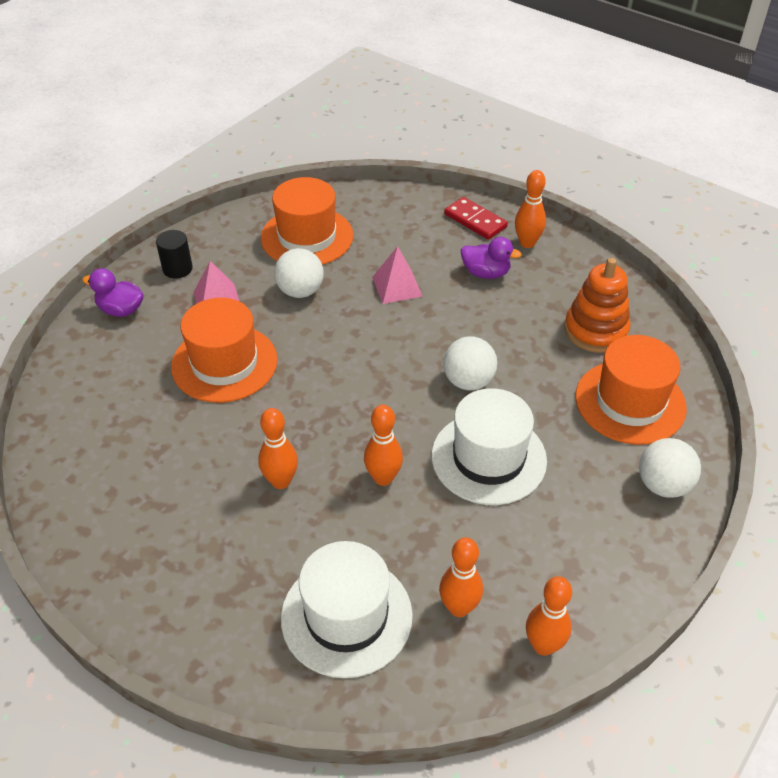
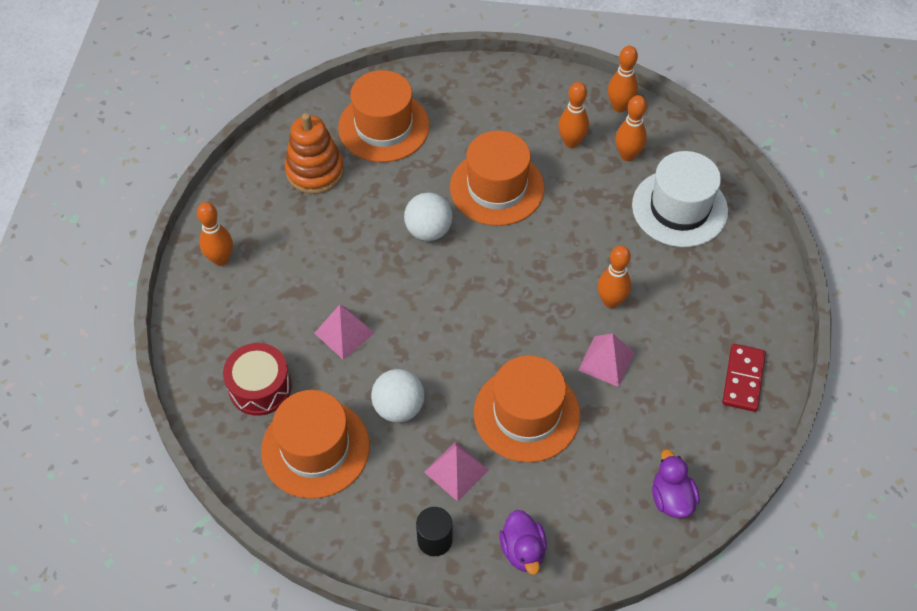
camera: 120 degrees left, 10 degrees up
orange bowling pin [364,405,403,486] -> orange bowling pin moved to [558,82,589,148]
white hat [431,388,547,505] -> orange hat [450,130,544,226]
red domino [444,197,508,240] -> red domino moved to [722,344,766,412]
purple duck [461,237,522,279] -> purple duck moved to [652,449,700,518]
white ball [639,438,701,498] -> none
none -> red drum [223,343,292,416]
none -> pink pyramid [578,333,635,387]

